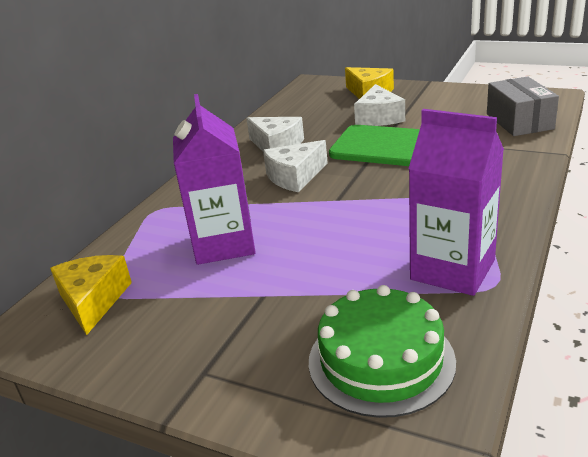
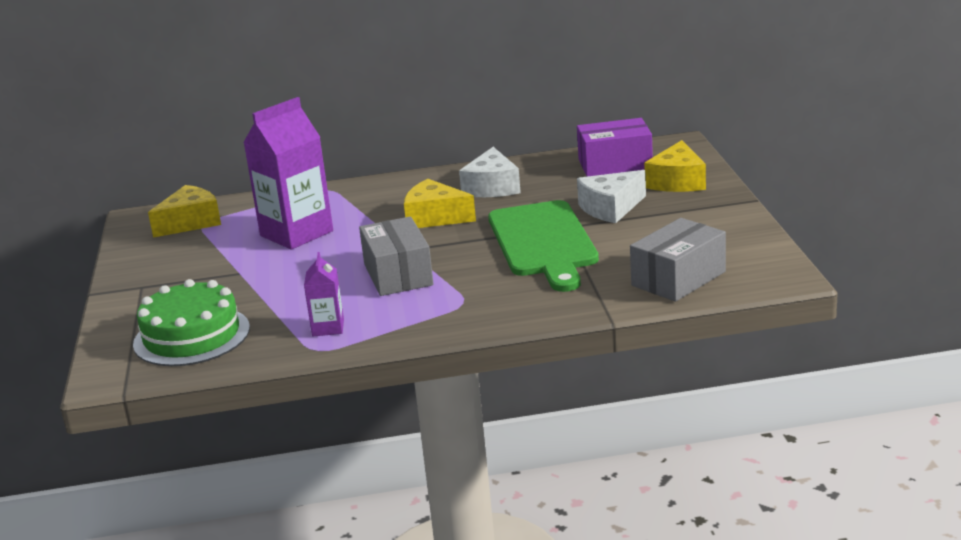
camera: 55 degrees right, 5 degrees down
white cheese [263,140,328,192] -> yellow cheese [404,179,476,228]
purple carton [408,109,504,296] -> purple carton [304,252,344,336], size x0.49
none -> grey box [359,216,433,296]
none -> purple box [577,118,653,177]

